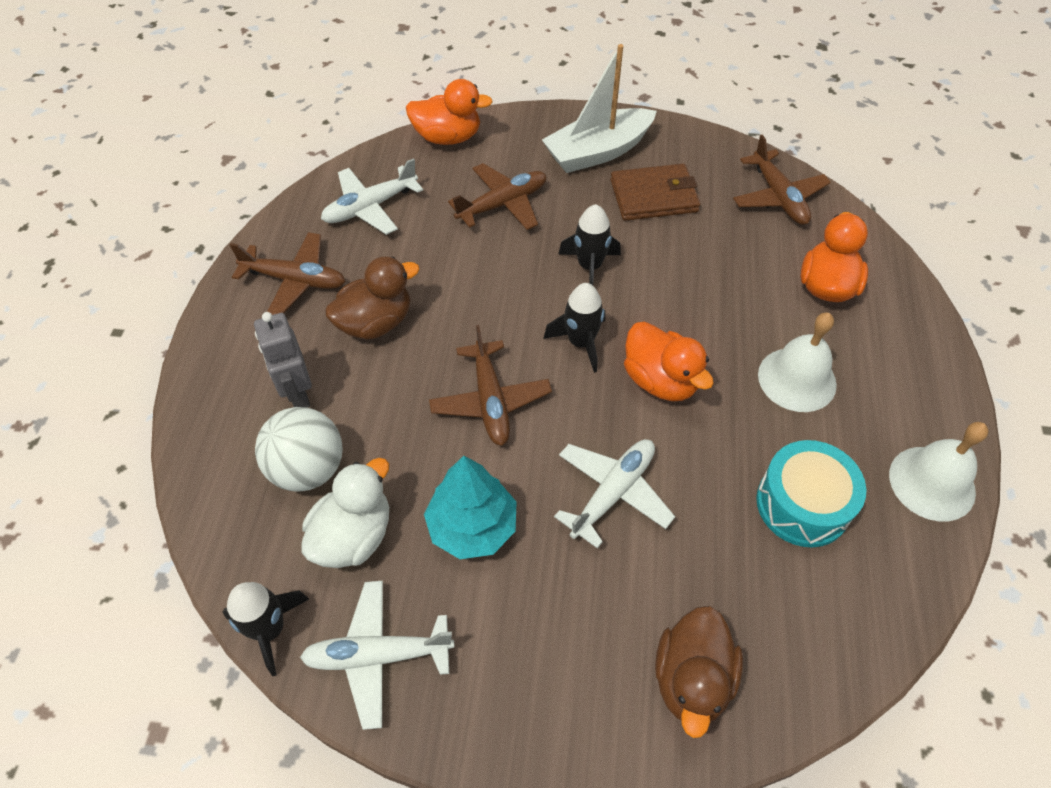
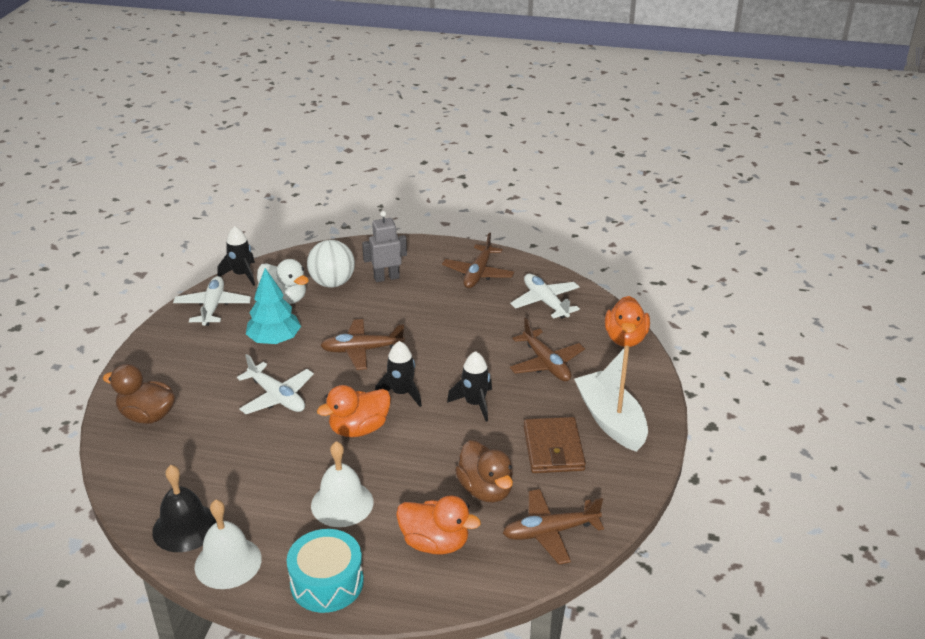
camera: 95 degrees right, 20 degrees down
brown duck [325,256,420,340] -> brown duck moved to [455,440,513,503]
turquoise drum [756,440,866,547] -> turquoise drum moved to [287,529,364,613]
none -> black bell [152,465,216,552]

